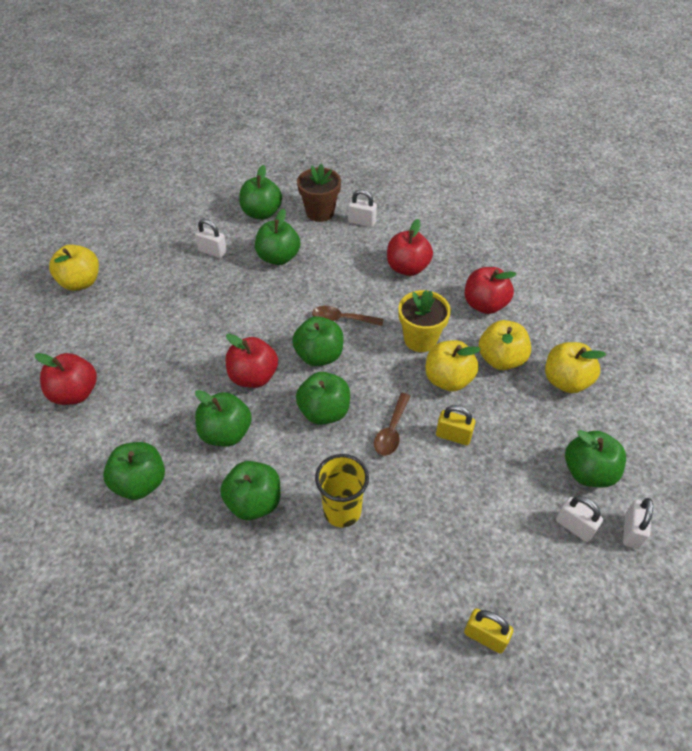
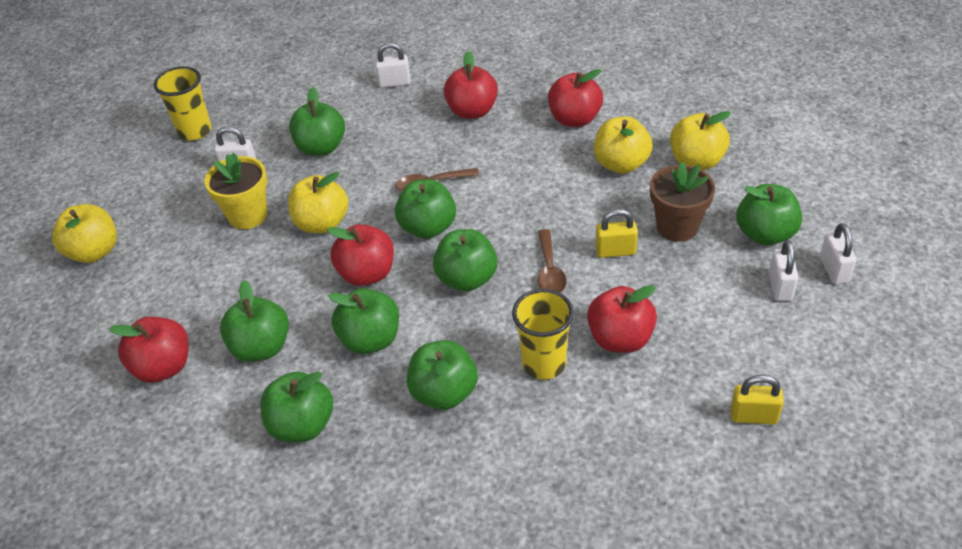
camera: 20 degrees left, 5 degrees down
green apple [239,165,282,220] -> green apple moved to [220,280,289,362]
brown flower pot [297,164,341,222] -> brown flower pot moved to [650,162,715,242]
yellow flower pot [398,290,451,352] -> yellow flower pot moved to [204,153,267,229]
yellow apple [426,340,481,391] -> yellow apple moved to [288,172,348,233]
white padlock [556,496,603,542] -> white padlock turned 75 degrees clockwise [769,240,798,301]
none -> yellow cup [154,66,211,141]
none -> red apple [587,285,657,353]

